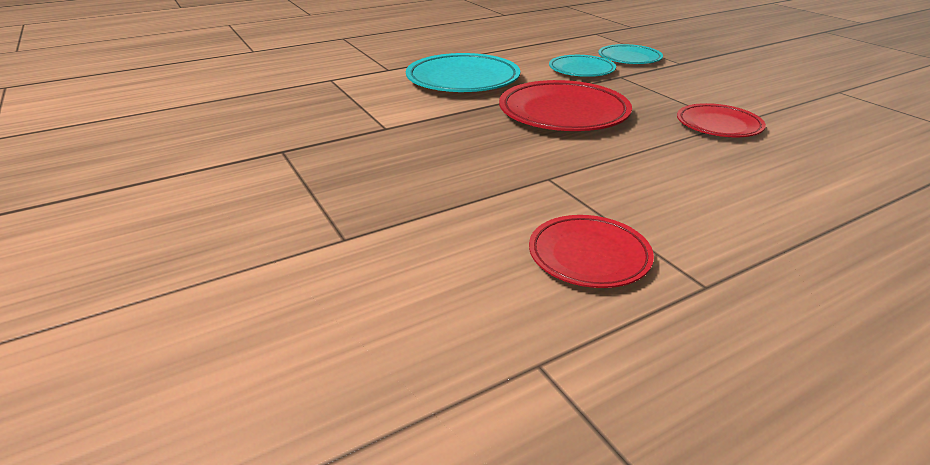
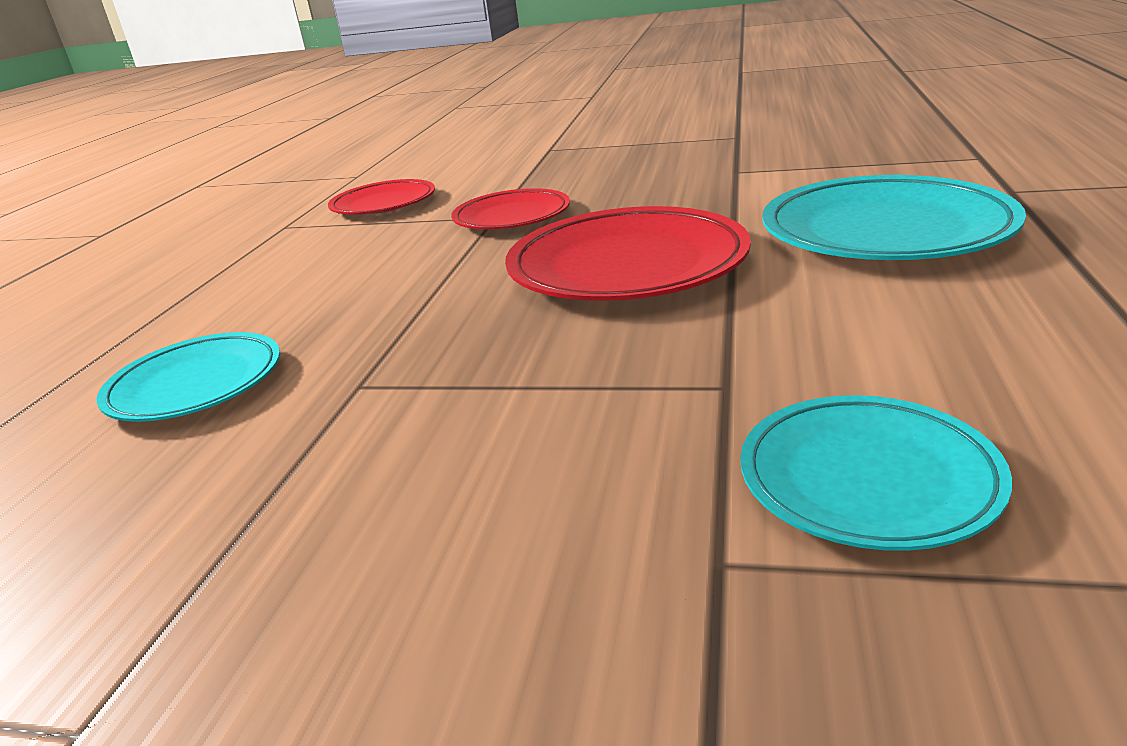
camera: 135 degrees right, 5 degrees down
turquoise plate [549,55,616,77] -> turquoise plate moved to [96,332,280,422]
red plate [677,103,766,137] -> red plate moved to [451,188,570,229]

